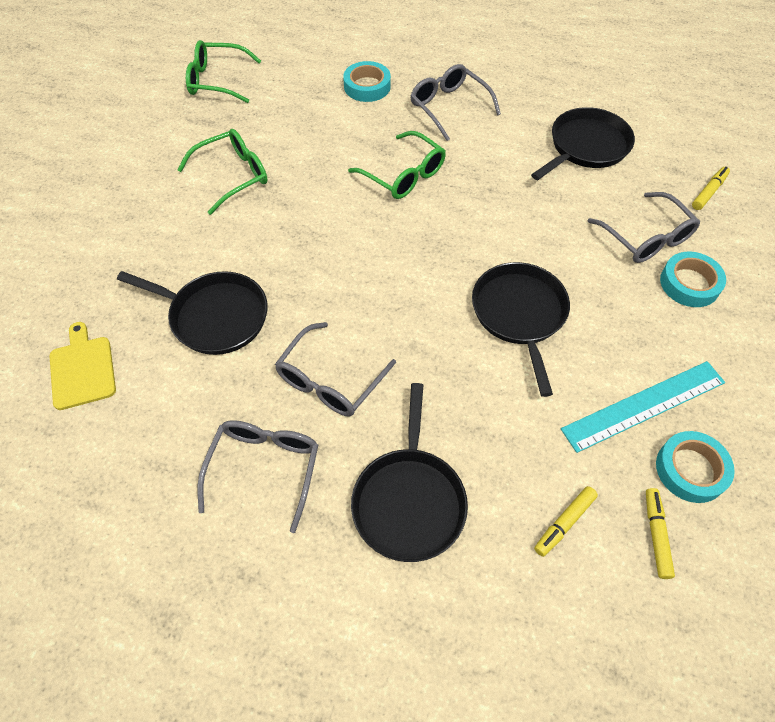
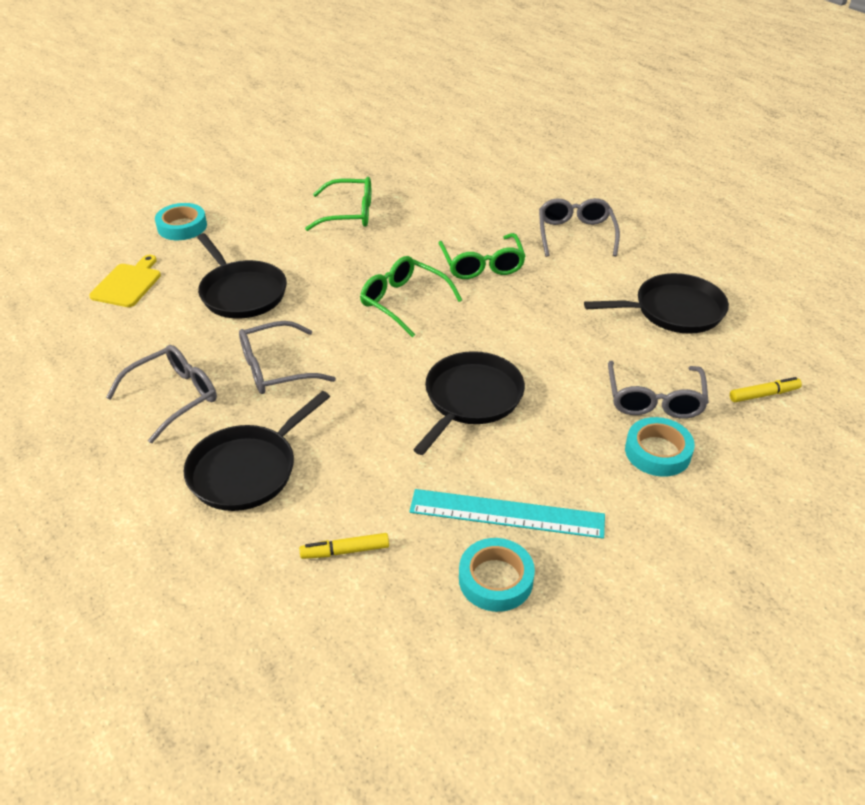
camera: 35 degrees right, 15 degrees down
green glasses [186,40,261,103] -> green glasses moved to [360,256,462,337]
turquoise tape [343,61,391,102] -> turquoise tape moved to [155,203,207,240]
yellow marker [646,488,675,579] -> none

